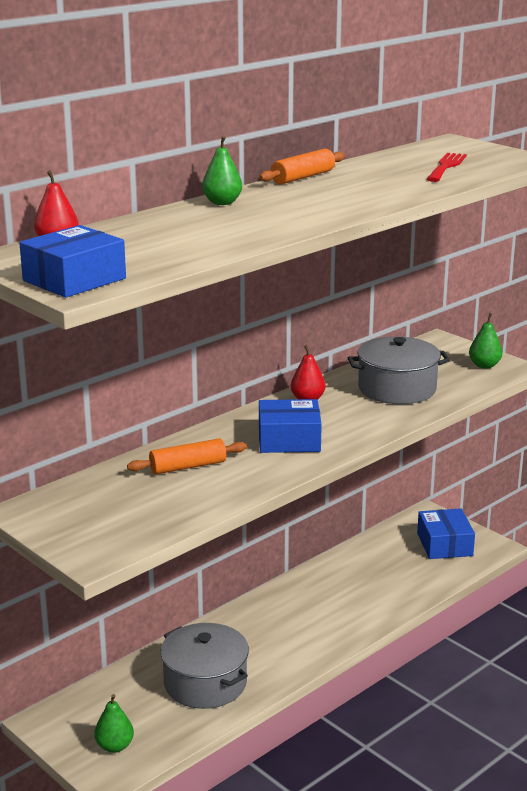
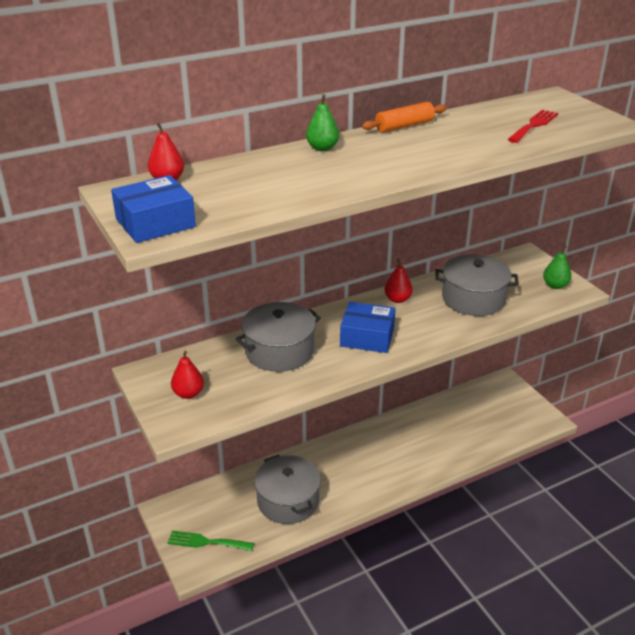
camera: 15 degrees right, 10 degrees up
green pear [94,694,134,753] -> green fork [167,530,254,551]
orange rolling pin [127,439,247,474] -> grey pot [235,302,321,372]
blue box [417,508,475,559] -> none
none -> red pear [171,351,204,399]

